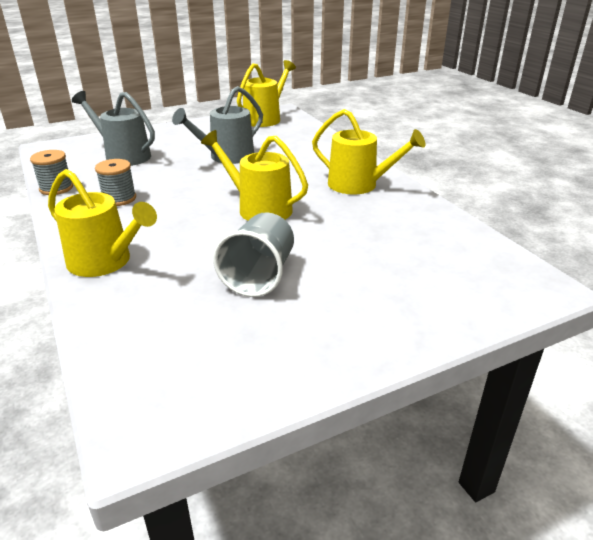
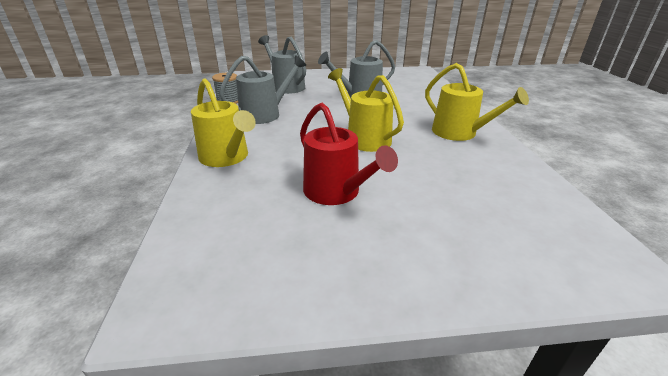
camera: 20 degrees right, 0 degrees up
grey spool [95,159,136,206] -> grey watering can [219,55,306,124]
grey cup [213,212,294,297] -> red watering can [300,103,398,205]
yellow watering can [237,60,296,127] -> none

